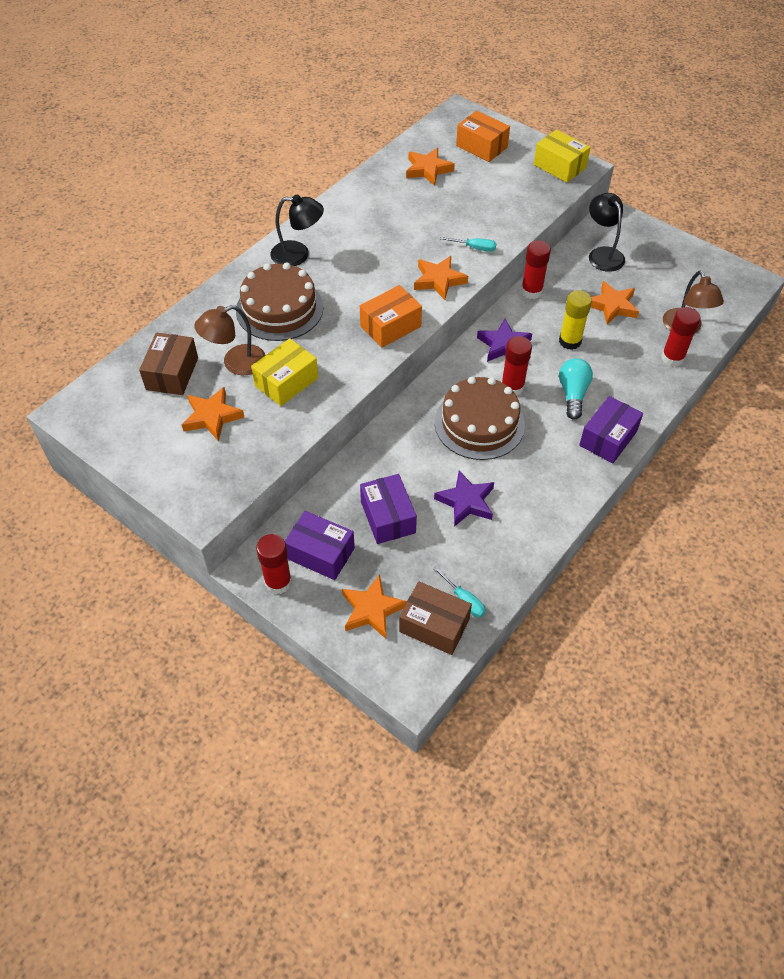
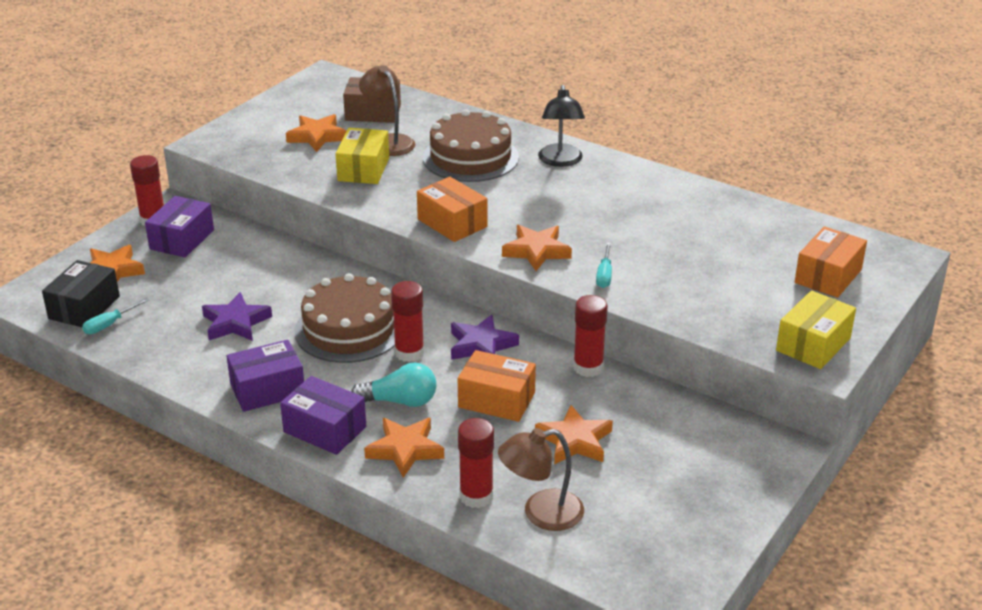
camera: 85 degrees right, 20 degrees down
yellow box [251,338,318,406] -> yellow box turned 60 degrees clockwise [335,128,389,184]
purple box [360,474,417,544] -> purple box moved to [226,340,304,412]
brown box [399,581,472,655] -> black box [42,260,120,327]
orange star [406,148,455,186] -> orange star moved to [364,418,444,478]
yellow glue stick [559,290,592,350] -> orange box [458,350,536,422]
black lamp [589,193,625,272] -> none

